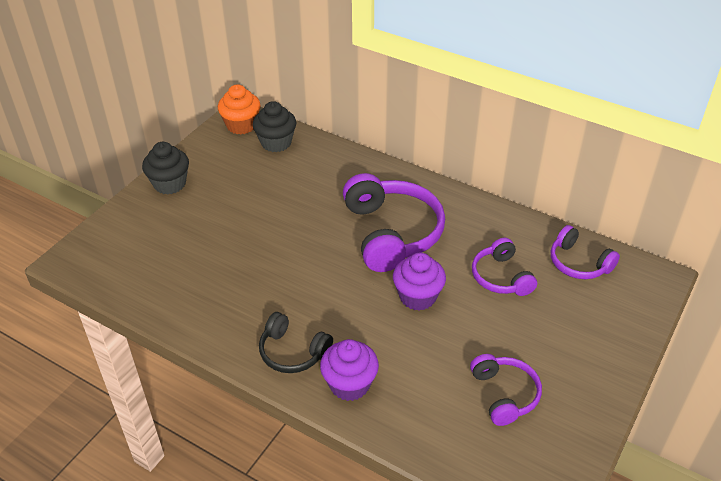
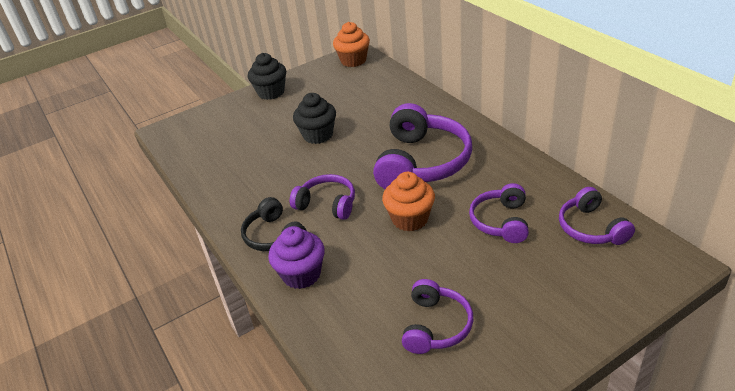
camera: 30 degrees right, 5 degrees down
black cupcake [253,101,296,152] -> black cupcake moved to [293,93,336,144]
purple cupcake [393,253,446,311] -> orange cupcake [382,172,435,232]
none -> purple headphones [290,174,355,220]

